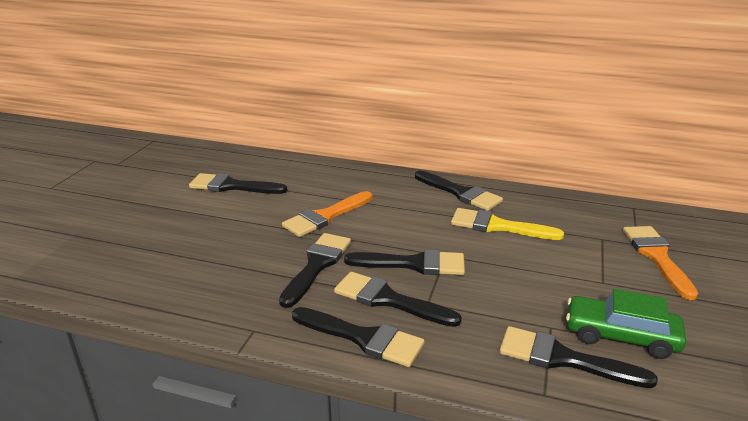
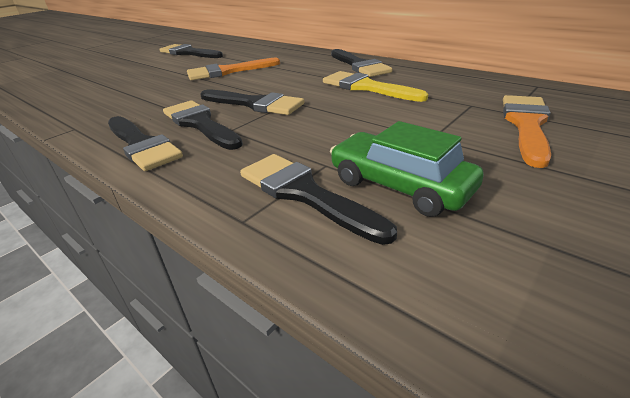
camera: 25 degrees right, 5 degrees up
black brush [279,233,351,308] -> none

